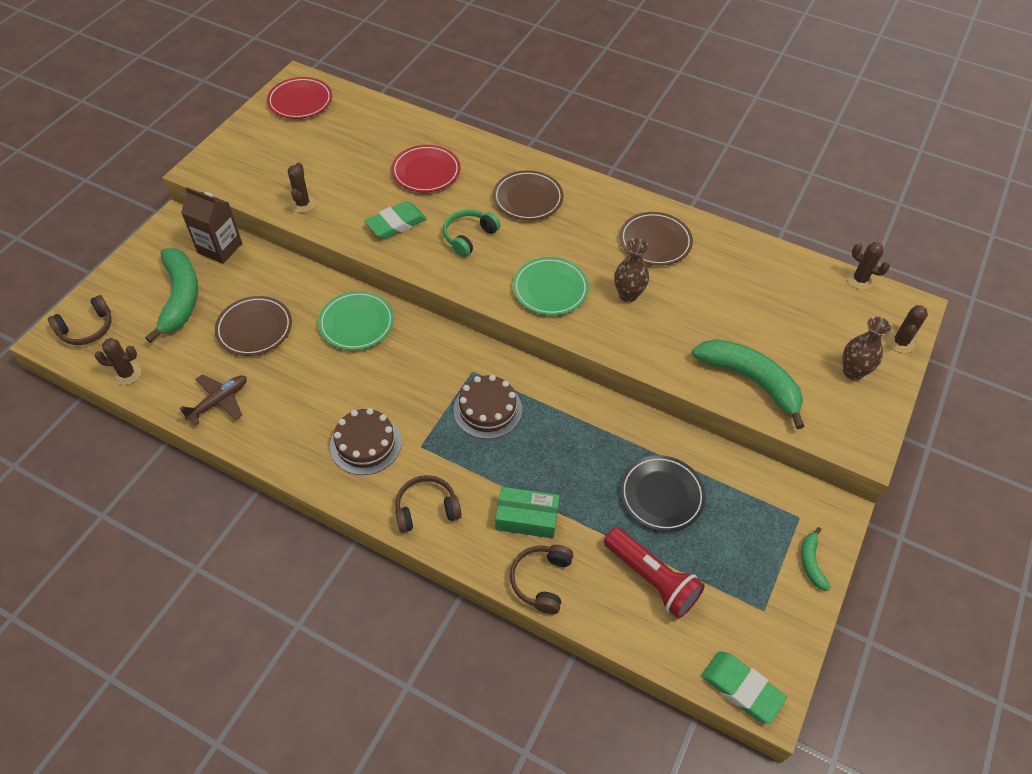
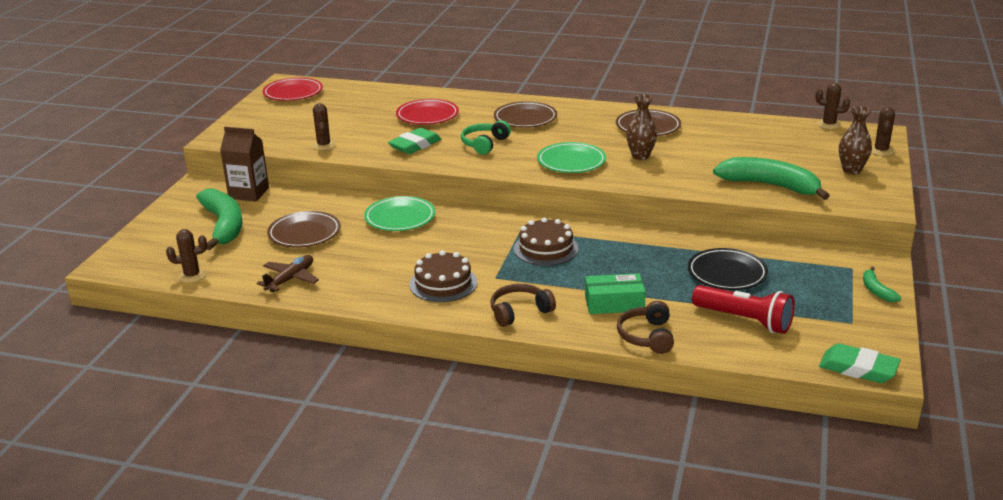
camera: 10 degrees left, 25 degrees down
brown headphones [48,295,112,345] -> none

